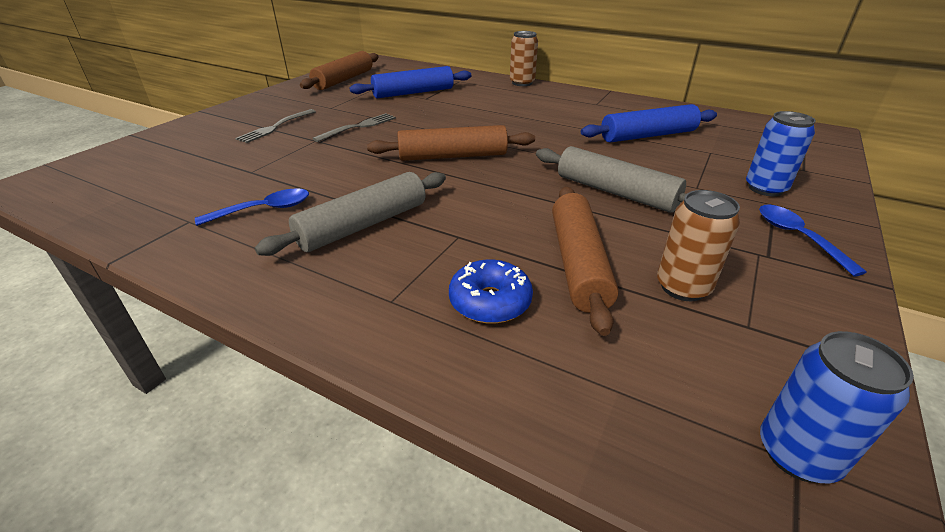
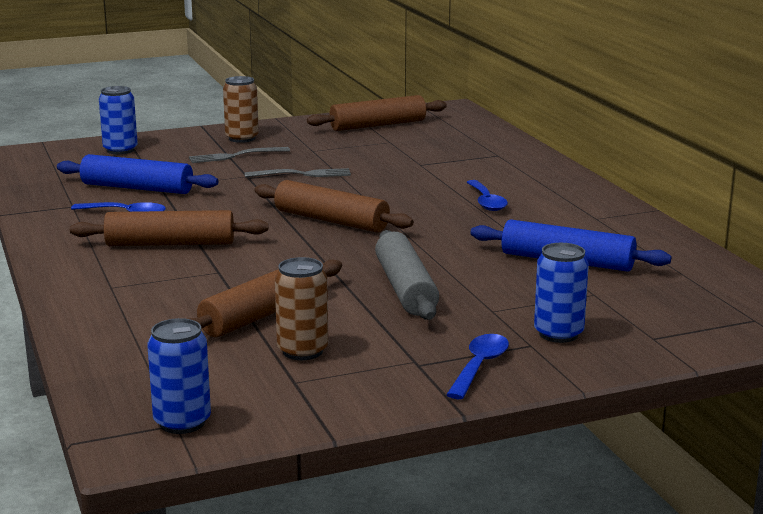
camera: 40 degrees right, 15 degrees down
grey rolling pin [255,172,446,256] -> brown rolling pin [70,210,268,246]
blue rolling pin [350,66,471,98] -> blue rolling pin moved to [57,154,218,194]
blue donut [449,260,533,324] -> none
brown can [510,31,538,86] -> brown can moved to [223,76,259,143]
none -> blue can [99,86,138,154]
none -> blue spoon [467,180,508,211]

